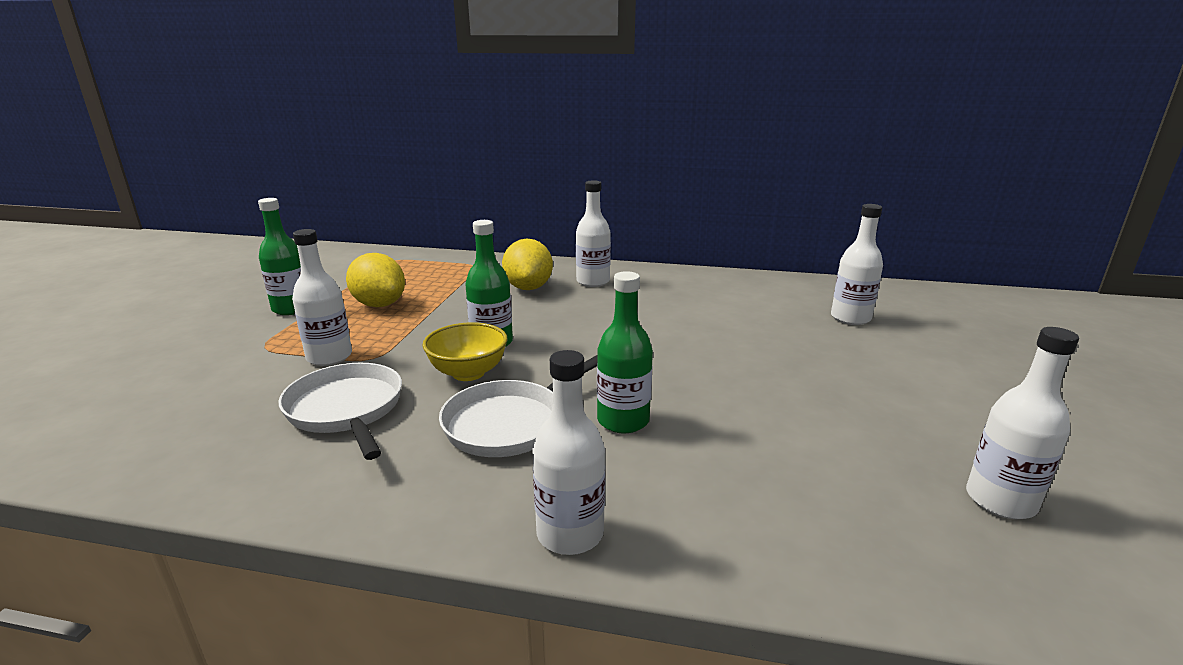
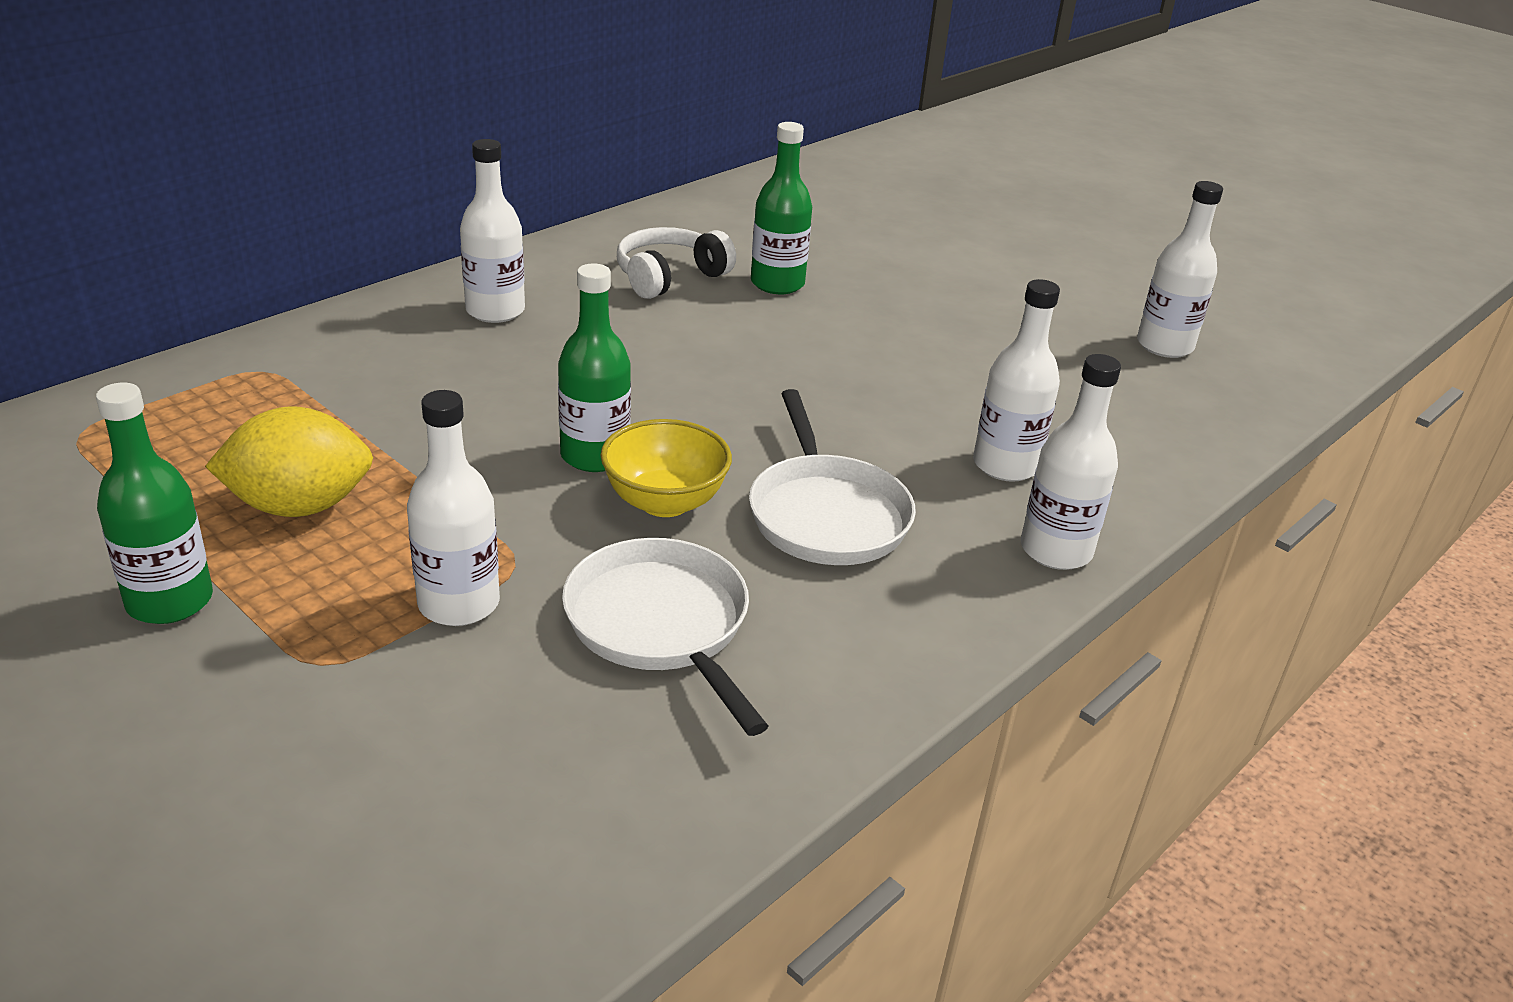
camera: 60 degrees left, 10 degrees up
white pan [278,363,402,460] -> white pan turned 60 degrees clockwise [562,538,768,736]
yellow lemon [502,239,553,290] -> none
green bottle [597,271,653,433] -> green bottle moved to [751,122,812,294]
white bottle [831,204,883,325] -> white bottle moved to [973,279,1060,482]
none -> white headphones [617,227,736,299]

